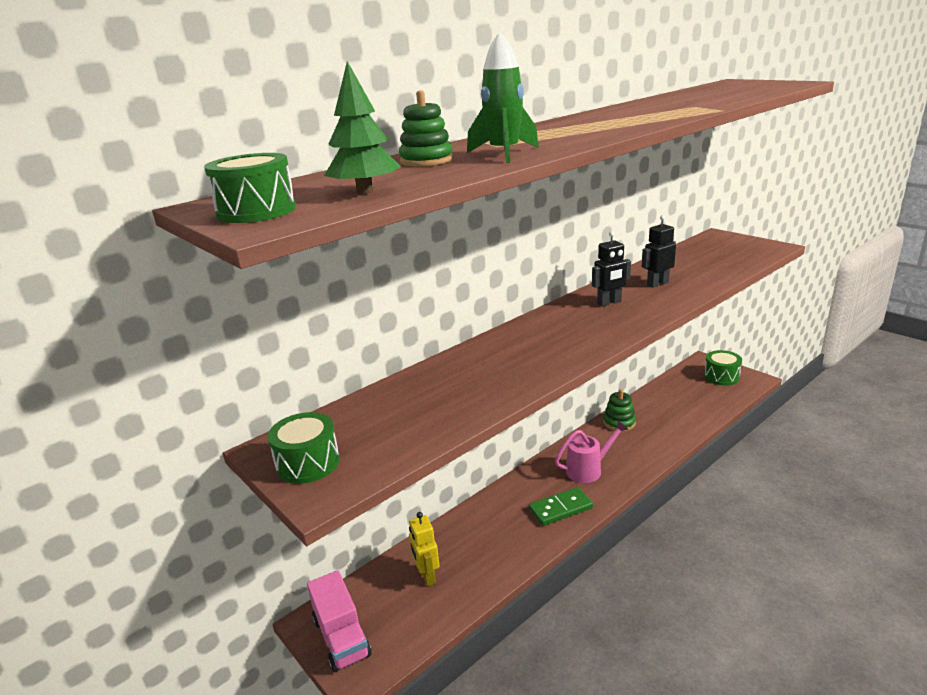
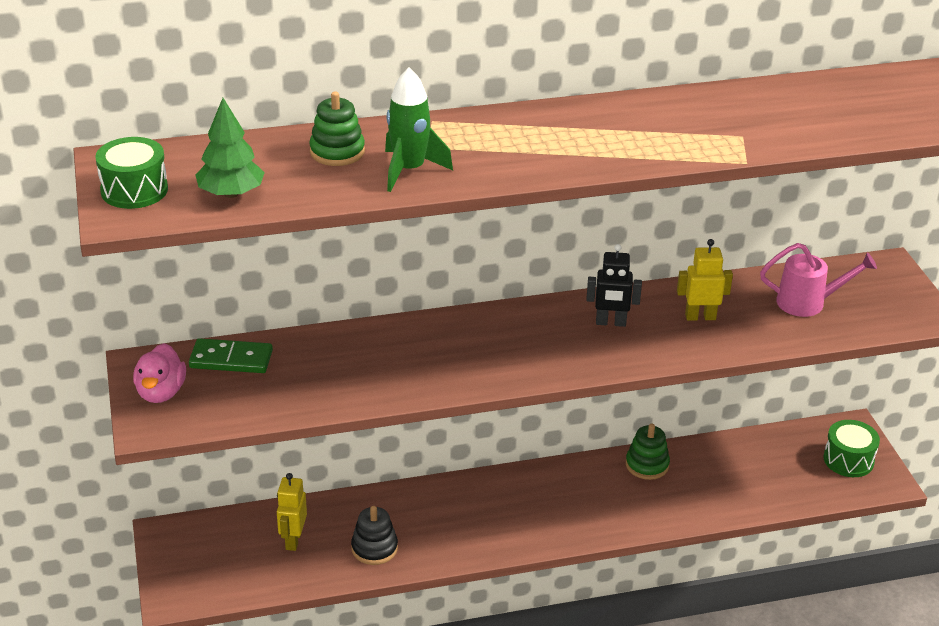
camera: 25 degrees right, 10 degrees up
green drum [268,412,340,484] -> pink duck [133,343,186,403]
pink truck [307,570,372,672] -> none
green domino [529,487,593,526] -> green domino moved to [189,338,273,373]
pink watering can [555,421,628,483] -> pink watering can moved to [760,243,877,317]
black robot [642,215,676,288] -> yellow robot [677,239,733,321]
none -> black stacking toy [351,506,398,565]

